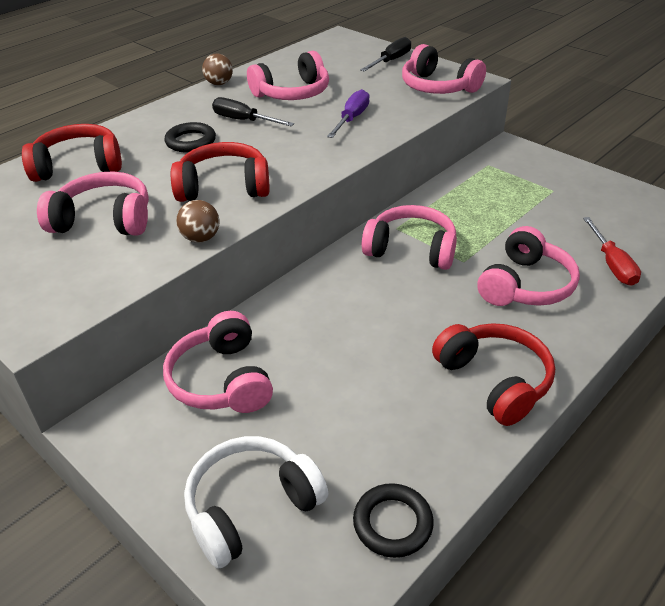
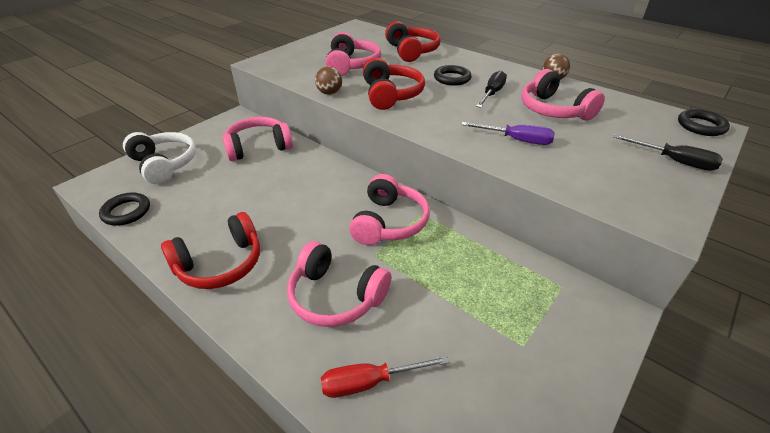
camera: 85 degrees right, 0 degrees up
pink headphones [402,44,486,94] -> none
none -> black ring [678,109,730,136]

